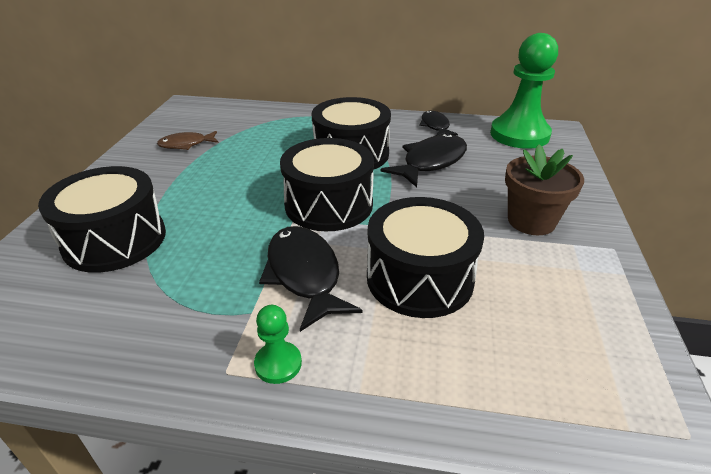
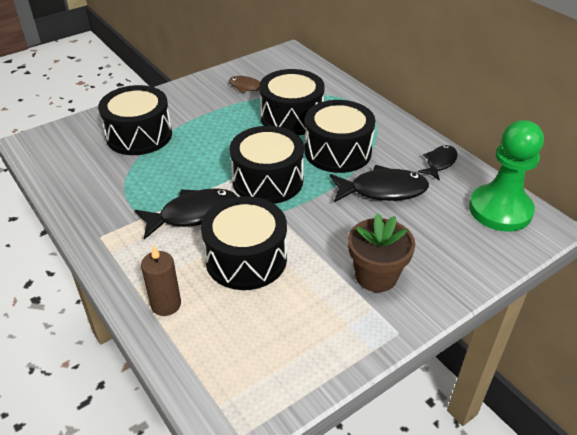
camera: 45 degrees right, 5 degrees up
green pawn [254,305,302,384] -> none
black fish [259,226,363,332] -> black fish turned 45 degrees clockwise [135,188,238,240]
none -> brown candle [141,245,181,316]
none -> black drum [259,69,325,136]

